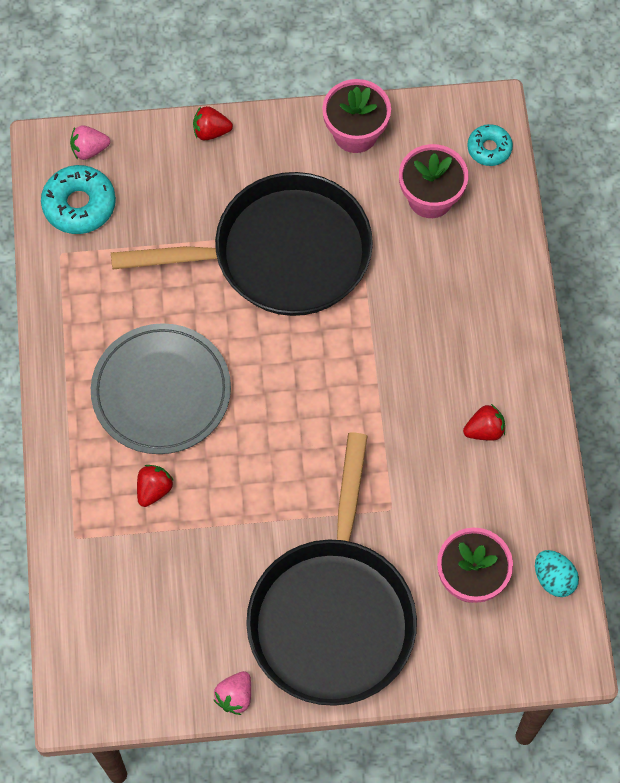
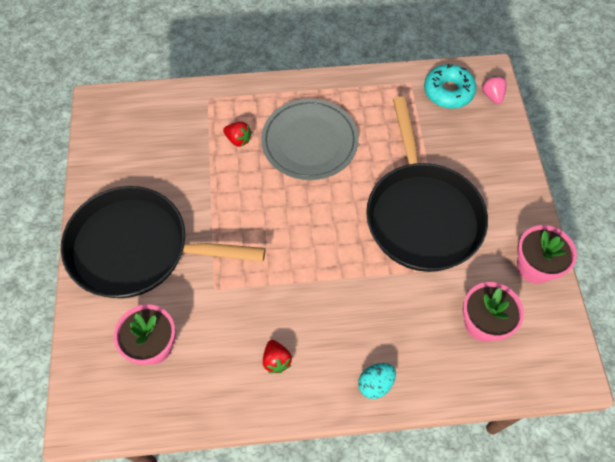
camera: 90 degrees right, 5 degrees down
red strawberry [193,106,233,140] -> none
pink strawberry [214,671,251,715] -> none
turquoise donut [467,124,513,166] -> none
turquoise egg [535,550,579,597] -> turquoise egg moved to [358,363,396,399]

